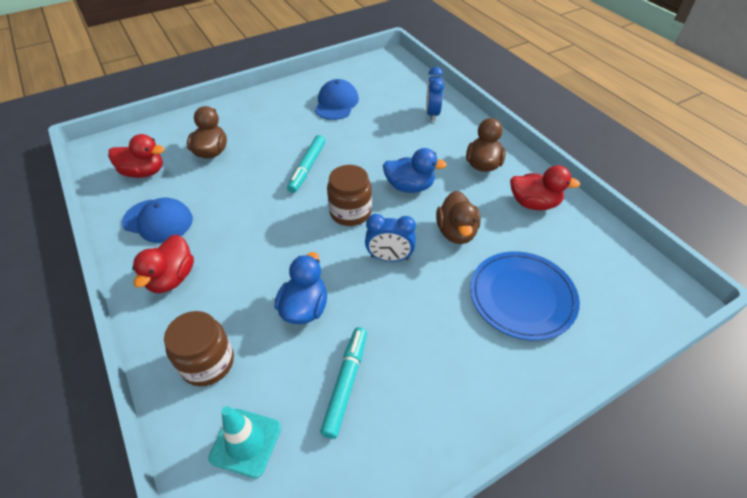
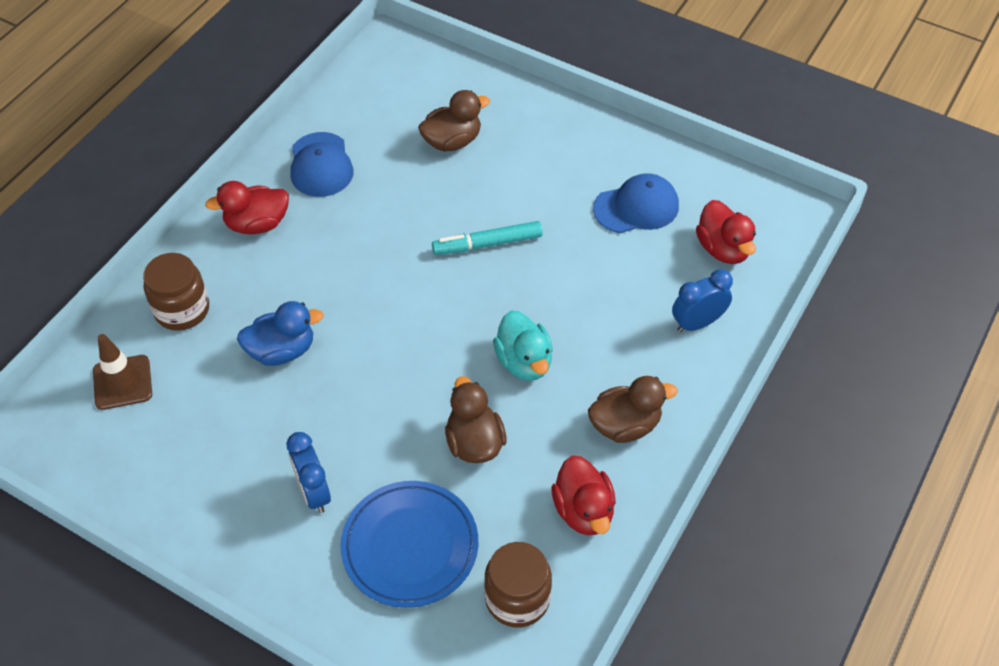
camera: 60 degrees right, 5 degrees up
red duck [108,134,164,178] -> red duck moved to [696,200,756,264]
turquoise traffic cone [208,406,281,478] -> brown traffic cone [93,334,152,410]
turquoise marker [320,327,367,439] -> none
brown jar [327,165,372,226] -> brown jar moved to [484,542,552,628]
blue clock [365,214,416,262] -> blue clock moved to [287,432,331,513]
blue duck [383,148,447,193] -> turquoise duck [493,311,553,381]
brown duck [436,191,481,244] -> brown duck turned 105 degrees clockwise [445,376,507,463]

